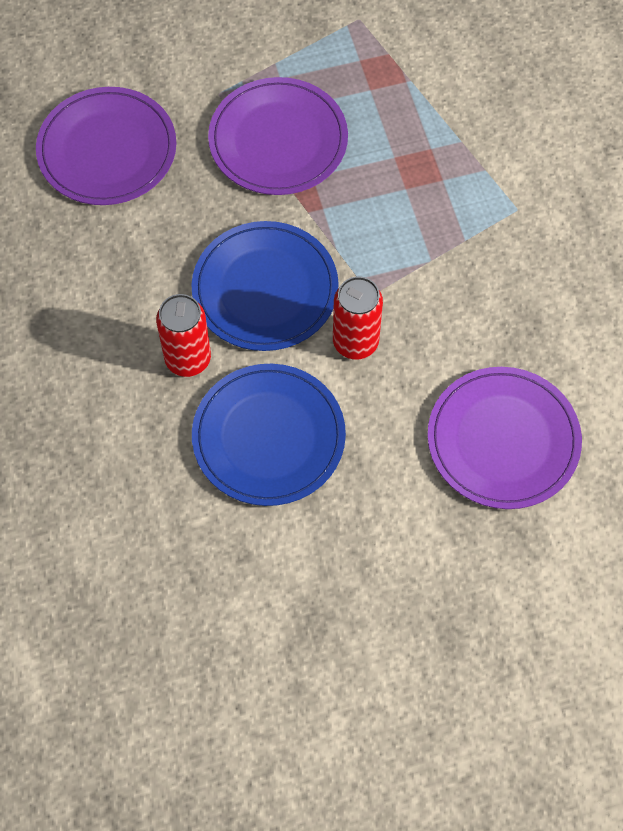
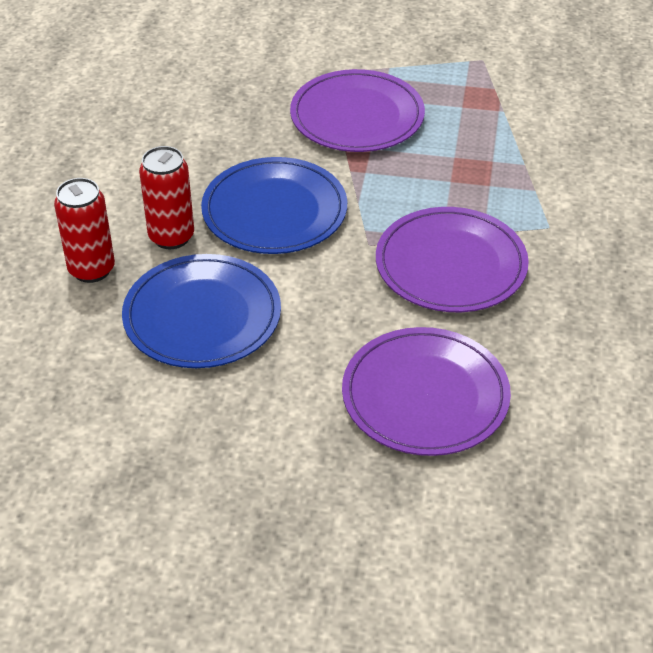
camera: 25 degrees right, 20 degrees down
purple plate [36,87,176,205] -> purple plate moved to [376,207,529,312]
red can [333,276,383,359] -> red can moved to [54,178,115,283]

